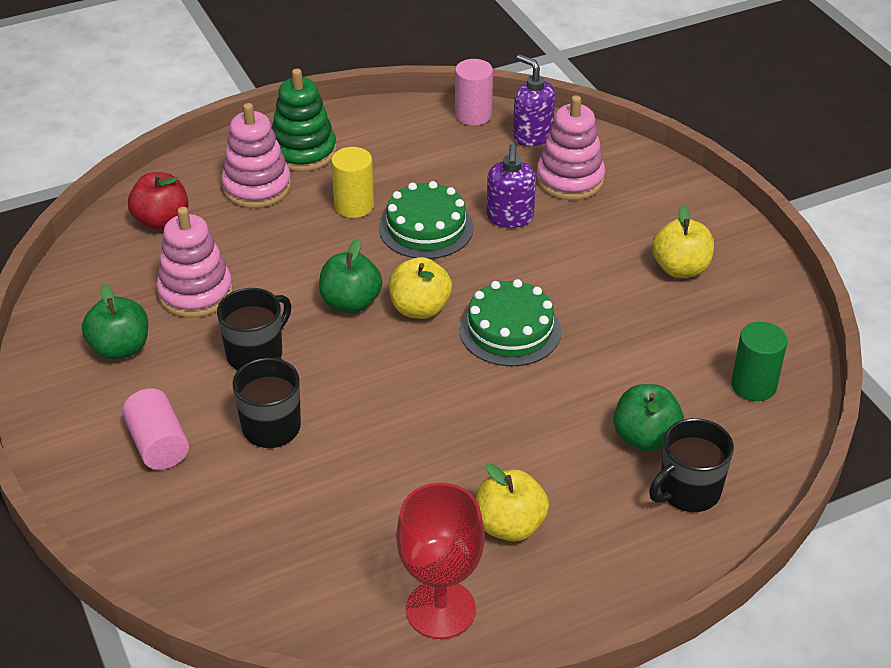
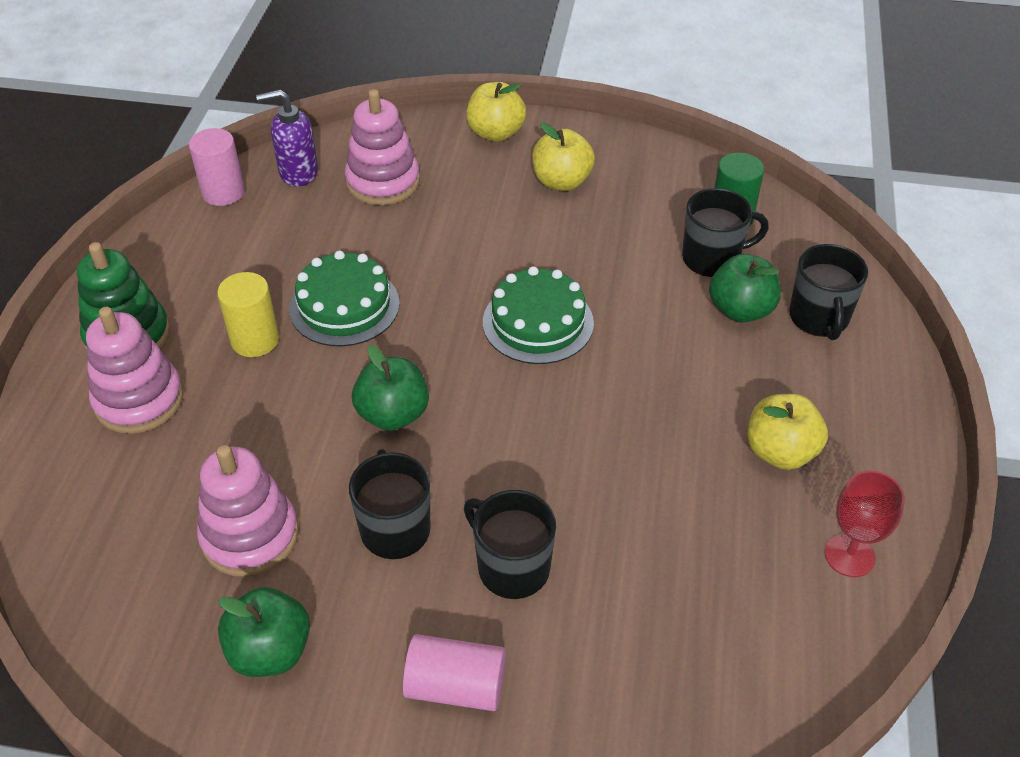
camera: 55 degrees left, 5 degrees up
red apple [128,172,188,230] -> none
yellow apple [389,257,452,319] -> yellow apple moved to [466,82,526,142]
red goblet [396,483,485,639] -> red goblet [825,471,905,577], size x0.66
purple soap dispenser [486,144,536,228] -> none
none -> black mug [682,188,769,277]

